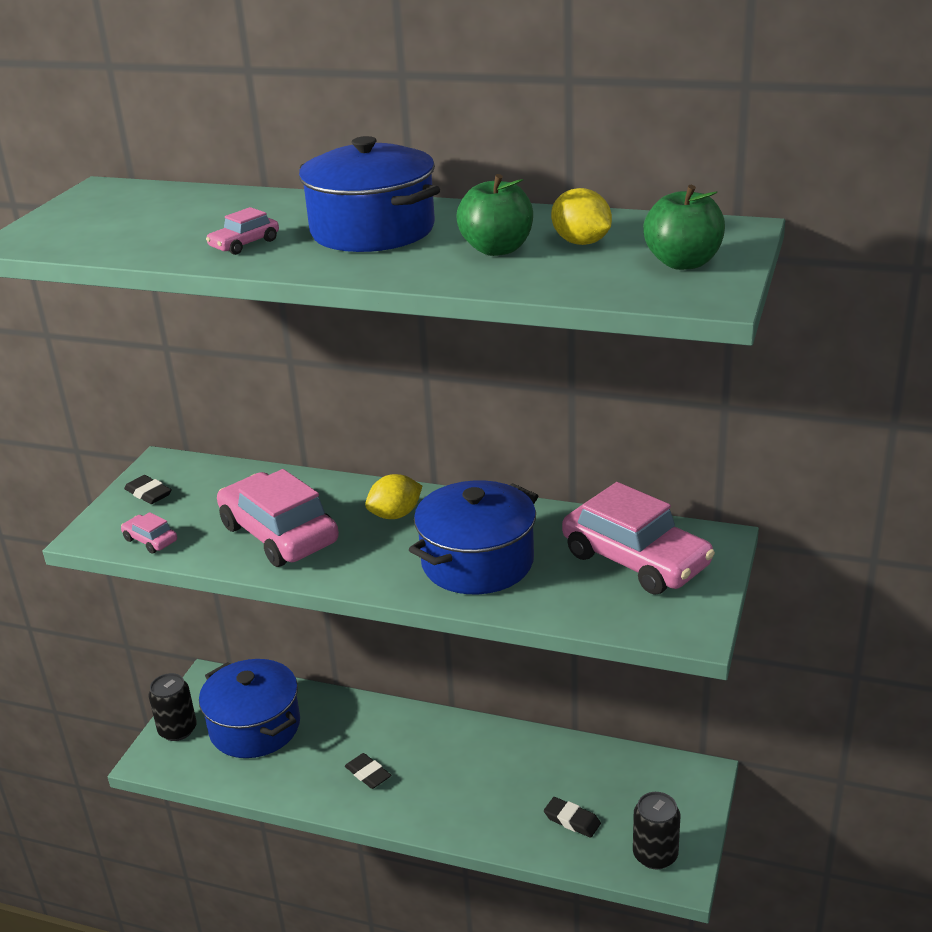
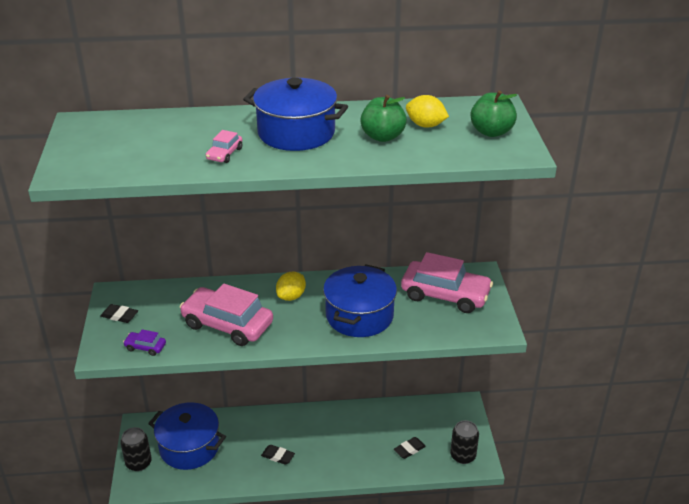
camera: 25 degrees left, 5 degrees up
pink car [121,512,177,554] -> purple car [123,329,166,356]
black eraser [544,797,601,838] -> black eraser turned 45 degrees counterclockwise [394,437,426,459]

